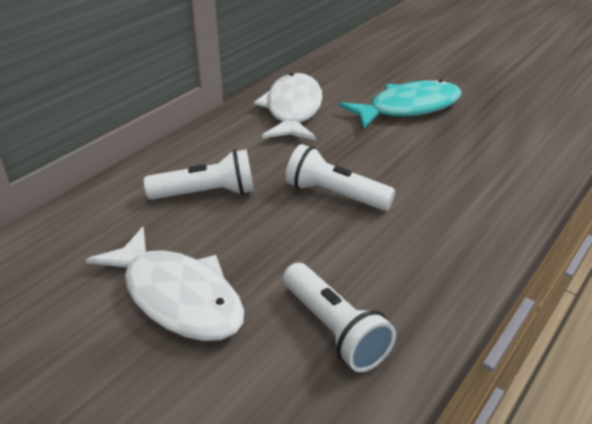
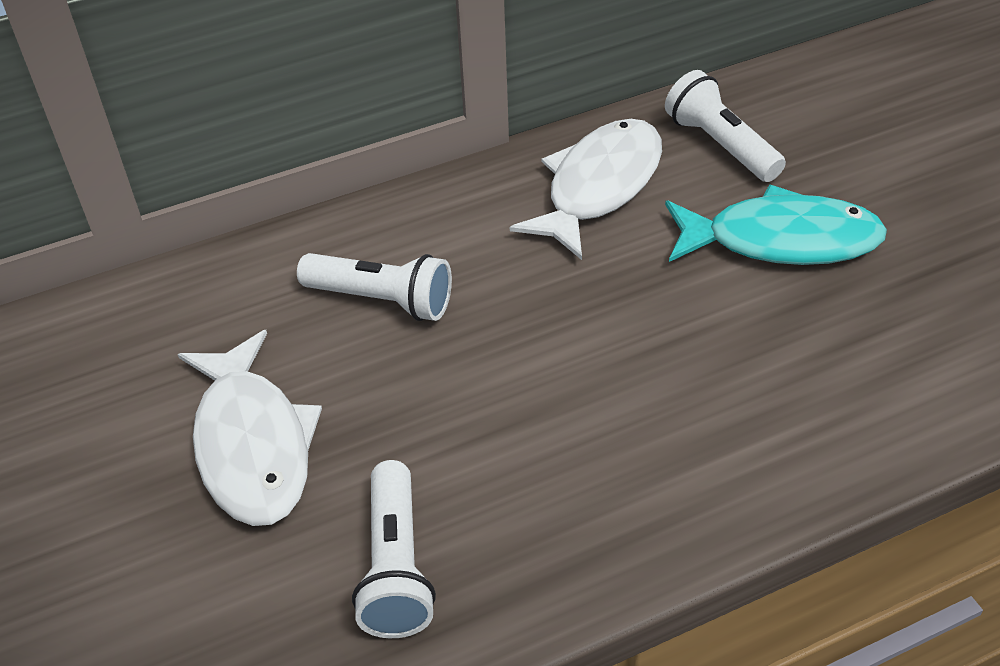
camera: 30 degrees right, 10 degrees up
white flashlight [285,144,395,211] -> white flashlight moved to [665,70,786,182]

